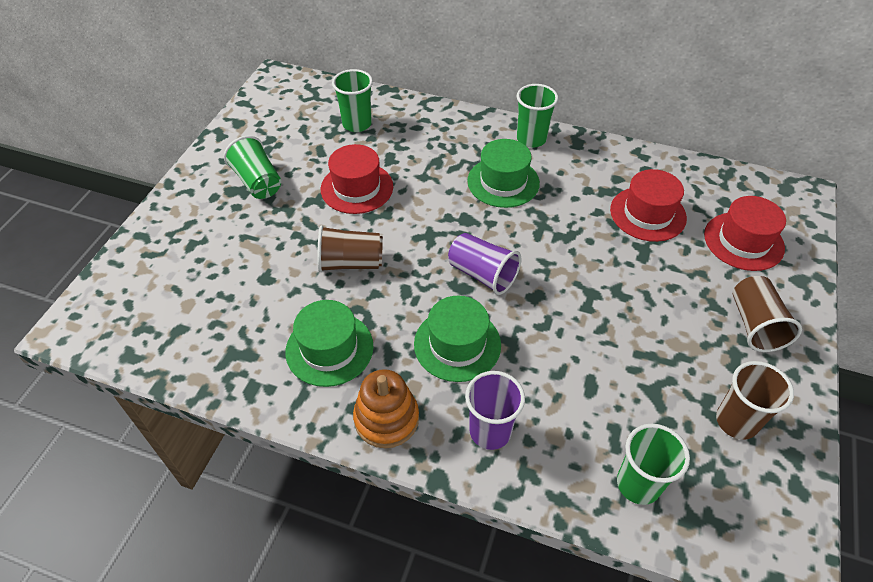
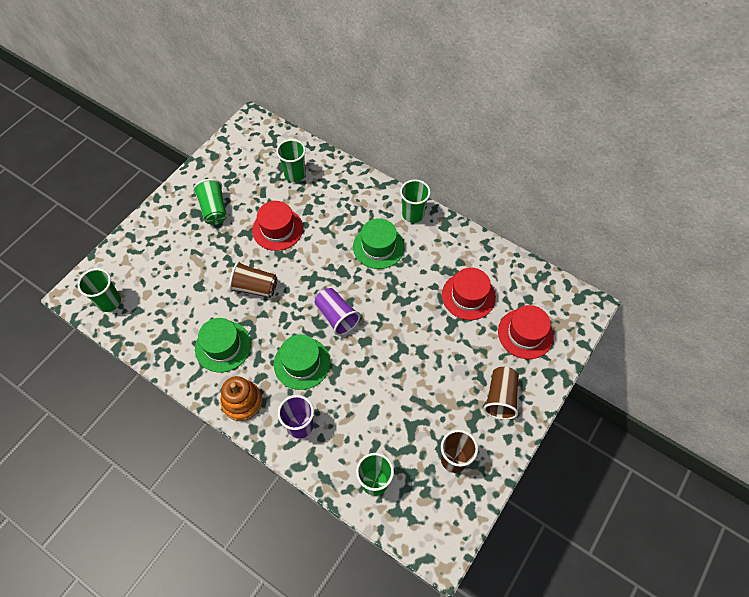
camera: 15 degrees right, 10 degrees up
none -> green cup [77,268,121,312]

